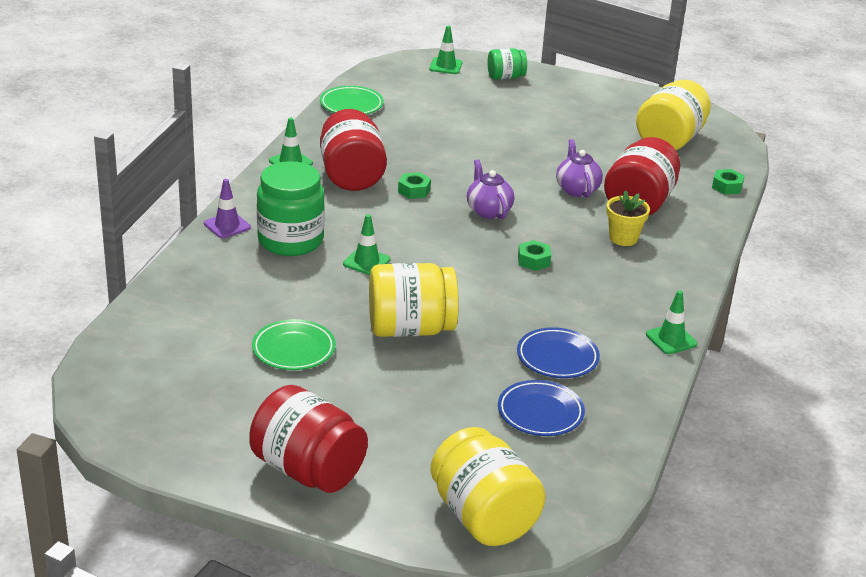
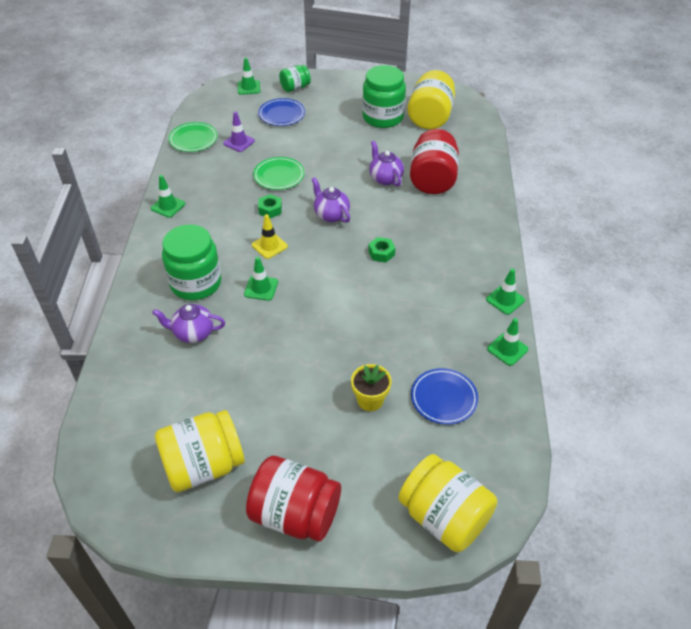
camera: 15 degrees left, 15 degrees up
purple traffic cone [204,179,251,238] -> purple traffic cone moved to [223,111,255,152]
green plate [252,319,336,370] -> green plate moved to [253,157,305,190]
red jar [320,109,387,191] -> none
yellow jar [369,263,459,337] -> yellow jar moved to [155,410,245,492]
blue plate [517,327,600,378] -> blue plate moved to [258,98,305,126]
yellow flower pot [606,190,650,246] -> yellow flower pot moved to [351,364,392,411]
green nut [712,169,744,195] -> none
none -> purple teapot [152,304,225,343]
none -> yellow traffic cone [252,214,288,259]
none -> green jar [362,65,406,128]
none -> green traffic cone [487,318,529,366]

